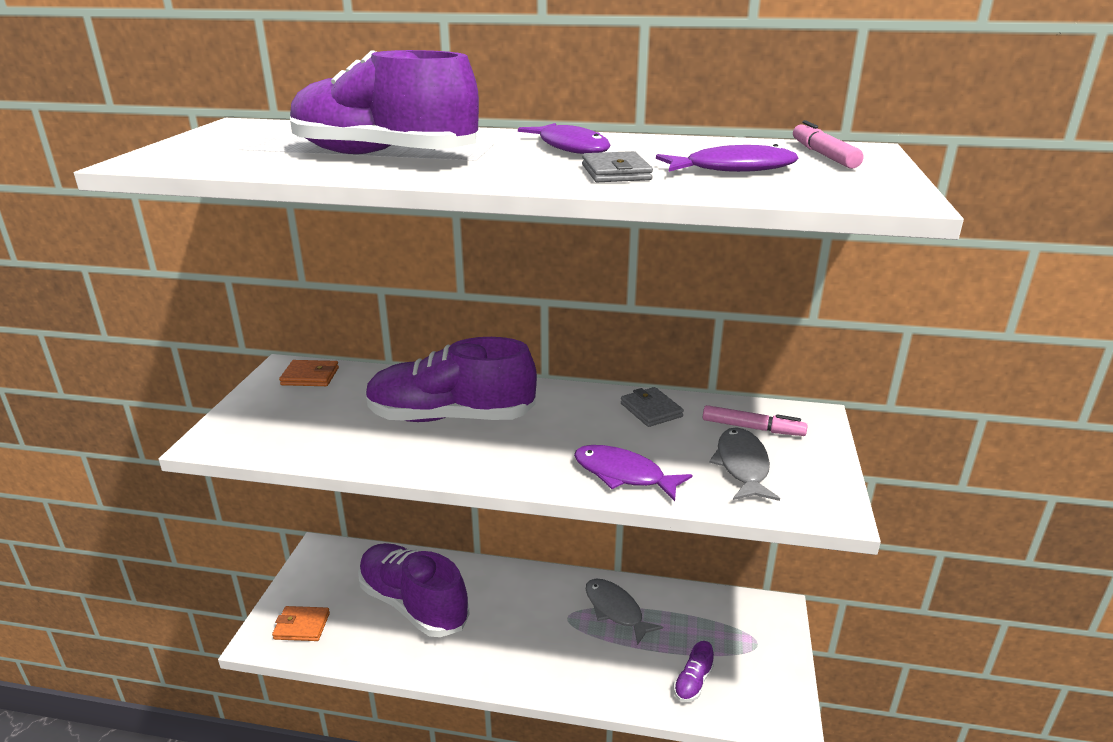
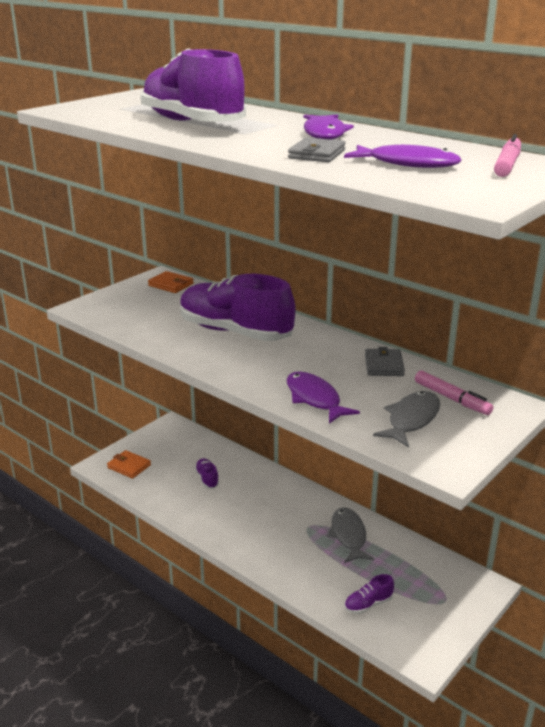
camera: 30 degrees right, 0 degrees up
purple shoe [358,543,470,637] -> purple shoe [195,458,219,489], size x0.40

